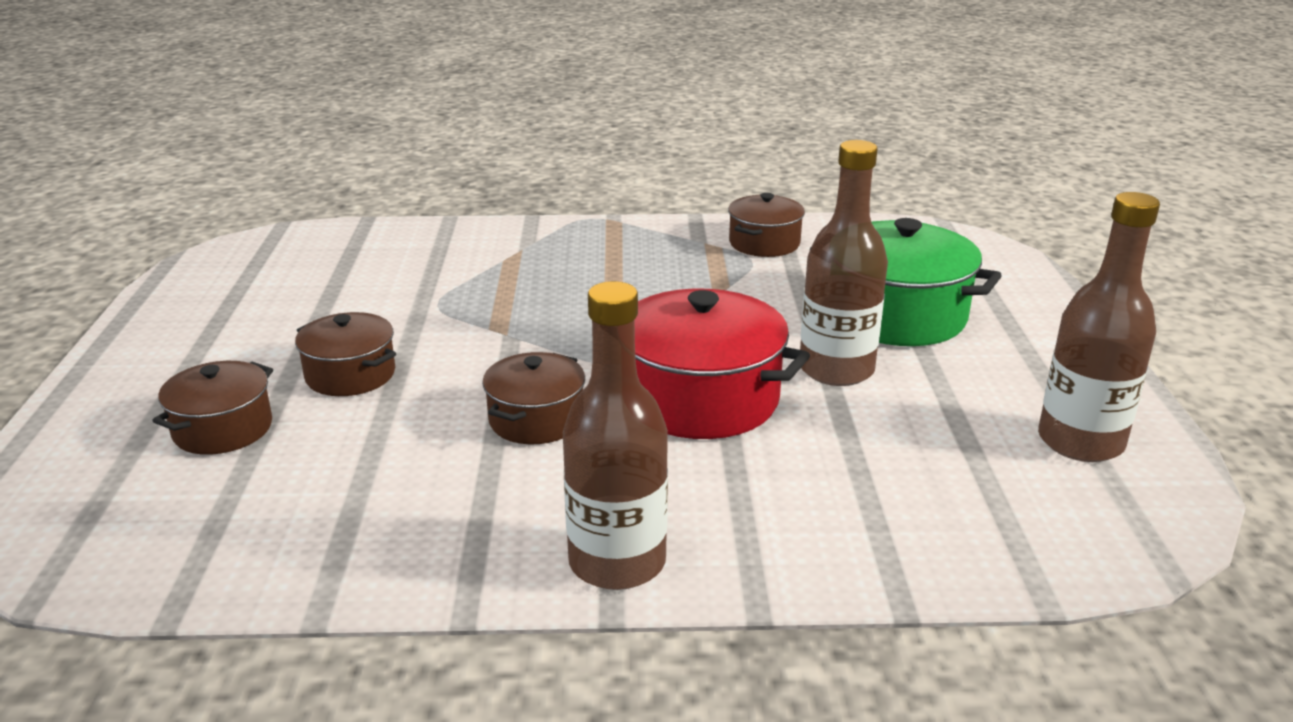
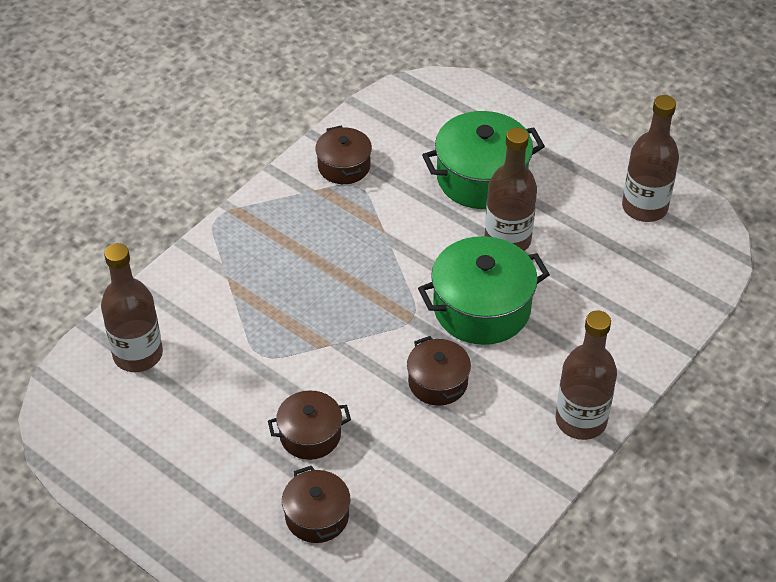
camera: 50 degrees left, 20 degrees up
red pot [635,289,810,439] -> green pot [418,236,550,345]
none -> brown bottle [101,243,163,372]

